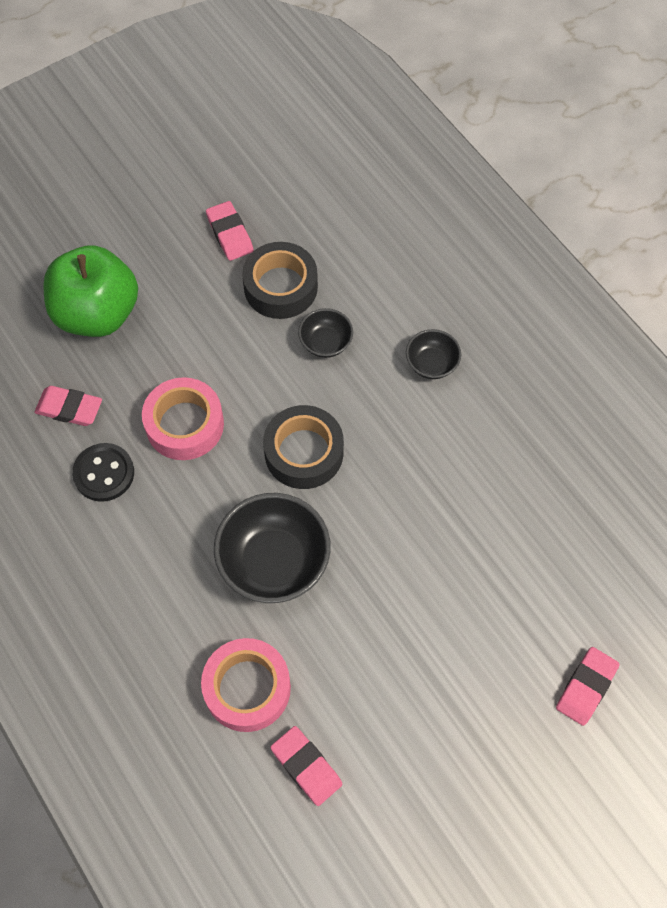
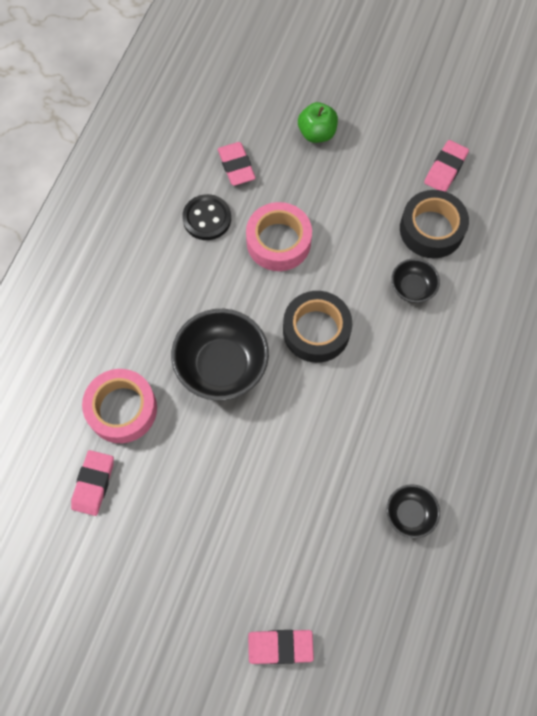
camera: 55 degrees right, 5 degrees up
green apple [43,245,138,337] -> green apple [298,102,338,143], size x0.53
black bowl [406,329,461,379] -> black bowl moved to [386,484,440,538]

